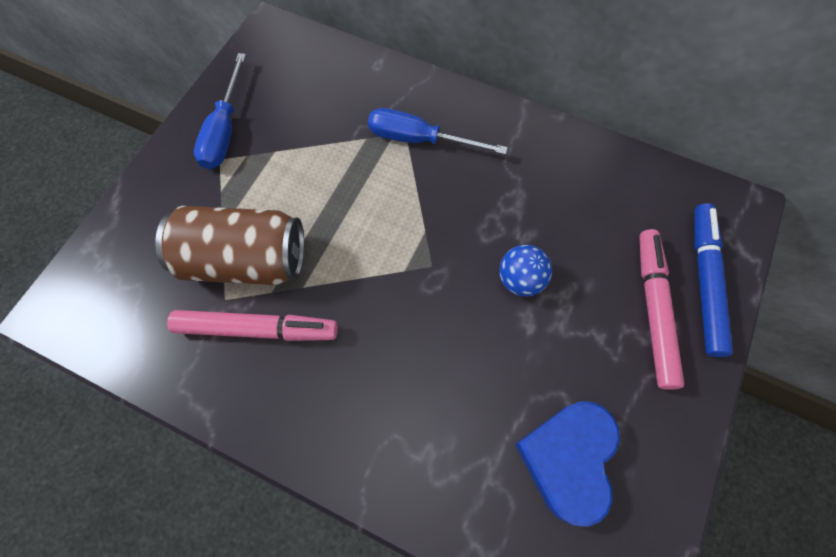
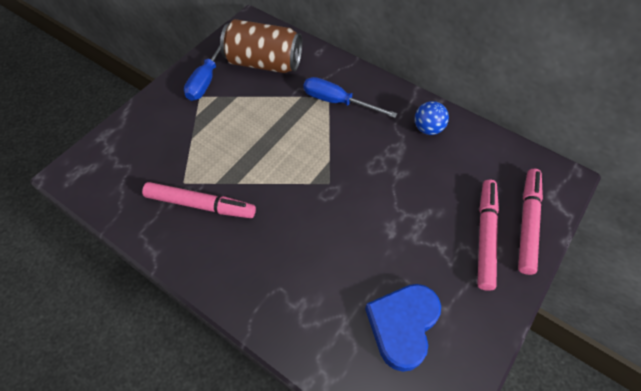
camera: 10 degrees right, 10 degrees down
brown can [155,206,304,285] -> brown can moved to [220,19,302,73]
blue ball [499,245,552,296] -> blue ball moved to [415,101,449,135]
blue marker [695,203,733,357] -> pink marker [518,169,543,275]

